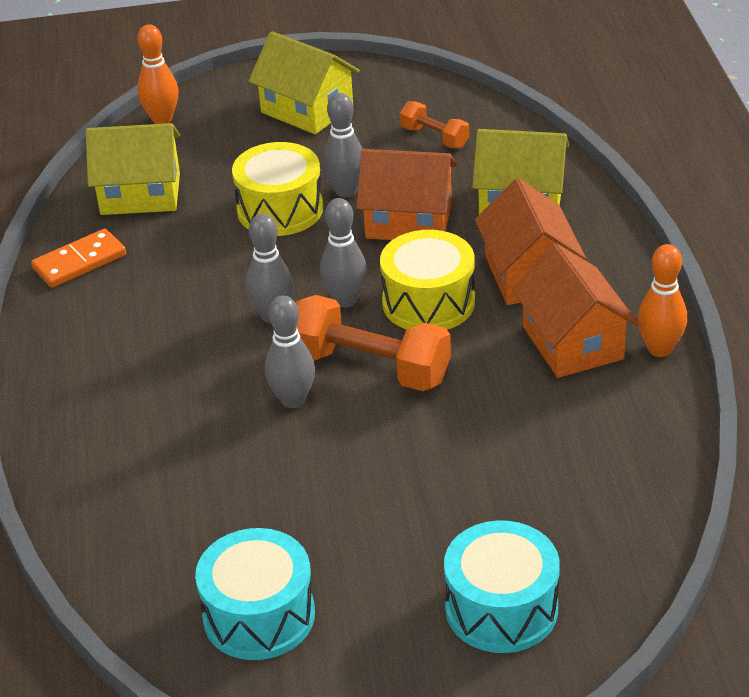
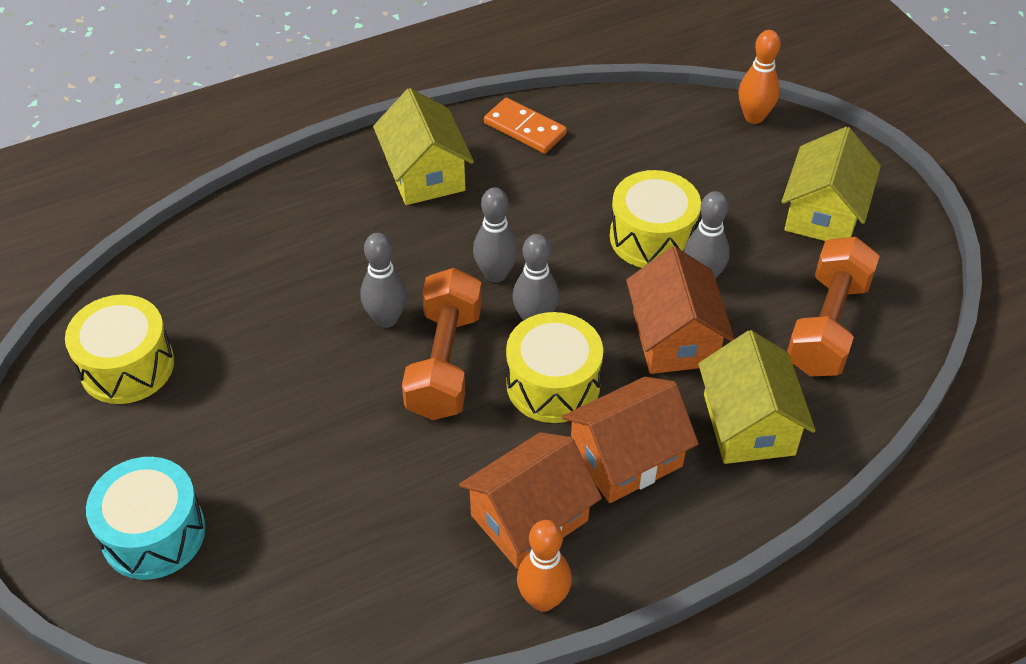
camera: 70 degrees right, 10 degrees up
yellow house [86,123,180,215] -> yellow house moved to [373,88,474,205]
turquoise drum [195,528,315,660] -> yellow drum [65,294,174,404]
orange dumbbell [400,101,469,148] -> orange dumbbell [787,237,880,376], size x1.88

